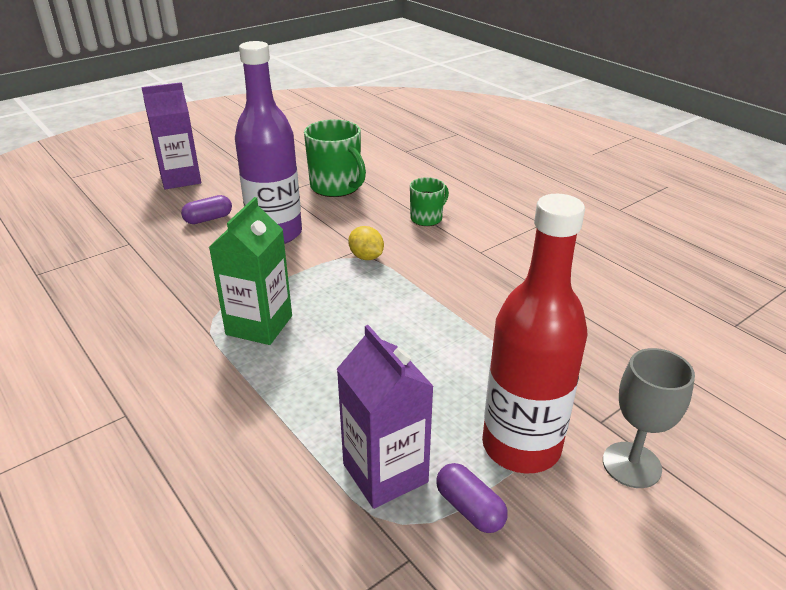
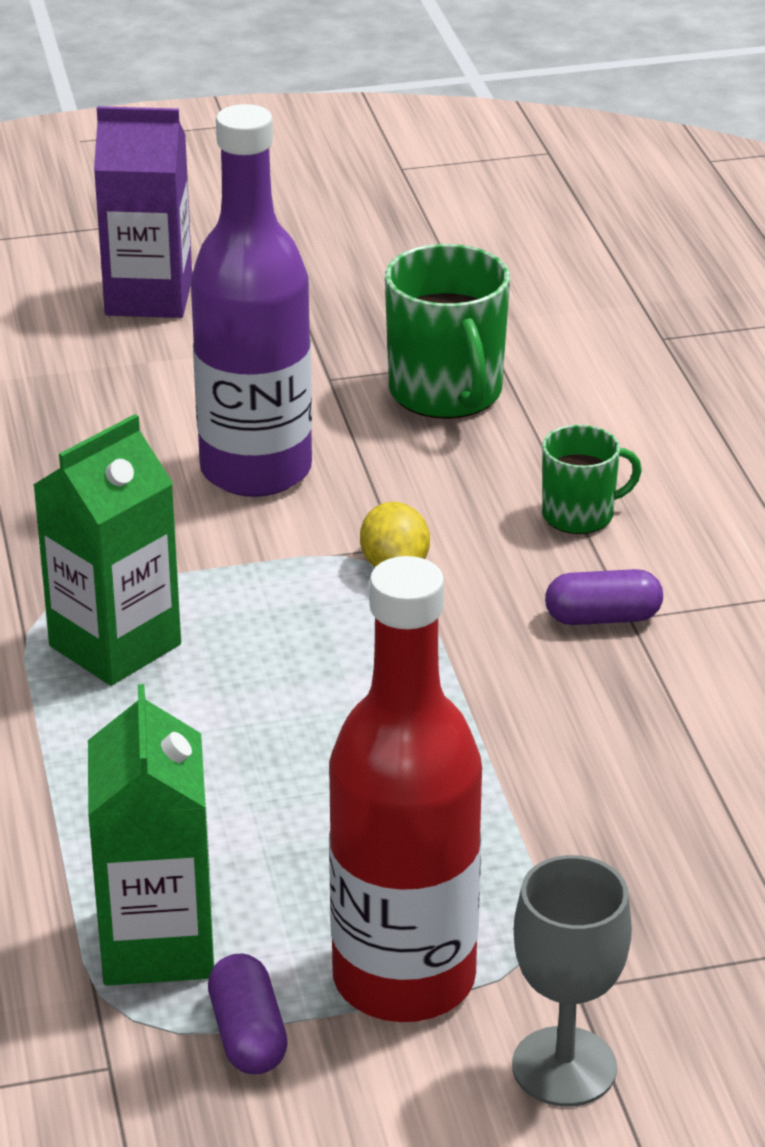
camera: 25 degrees right, 0 degrees up
purple capsule [181,195,232,224] -> purple capsule moved to [545,569,663,625]
purple carton [337,325,434,509] -> green carton [88,684,214,986]

